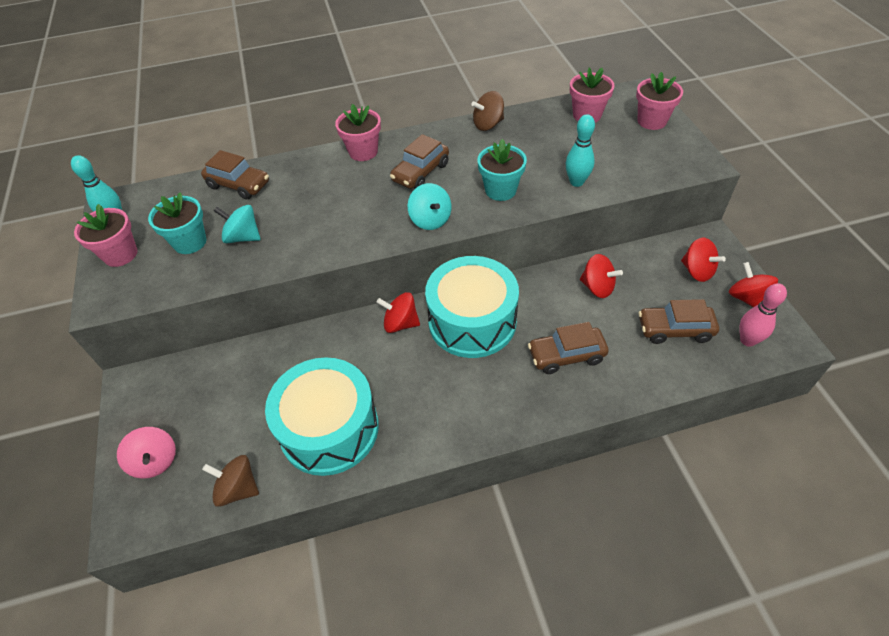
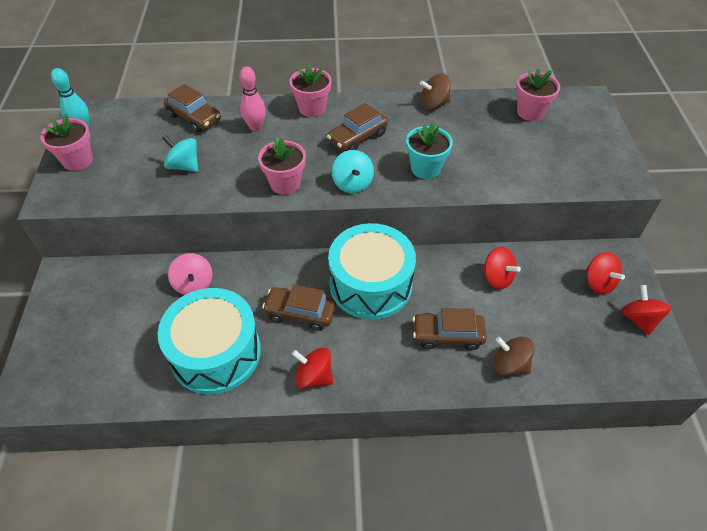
camera: 10 degrees right, 0 degrees up
pink spinning top [117,427,176,479] -> pink spinning top moved to [168,253,213,295]
turquoise flower pot [148,192,206,254] -> none
brown spinning top [202,455,259,507] -> brown spinning top moved to [493,337,535,375]
red spinning top [377,292,420,333] -> red spinning top moved to [292,347,333,389]
turquoise bowling pin [566,114,595,187] -> none
pink flower pot [636,72,683,130] -> pink flower pot moved to [258,137,306,195]
brown car [639,299,719,344] -> brown car moved to [262,285,336,331]
pink bowling pin [739,283,787,347] -> pink bowling pin moved to [240,66,266,131]

